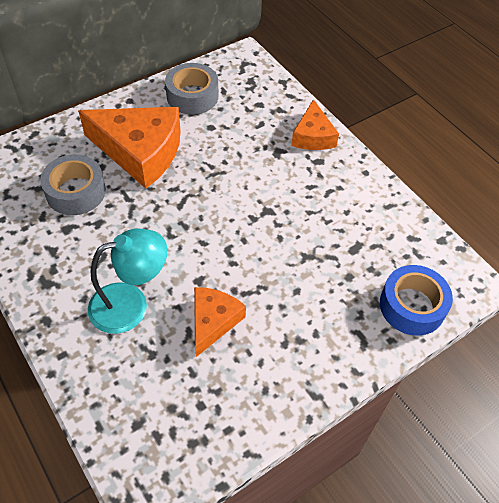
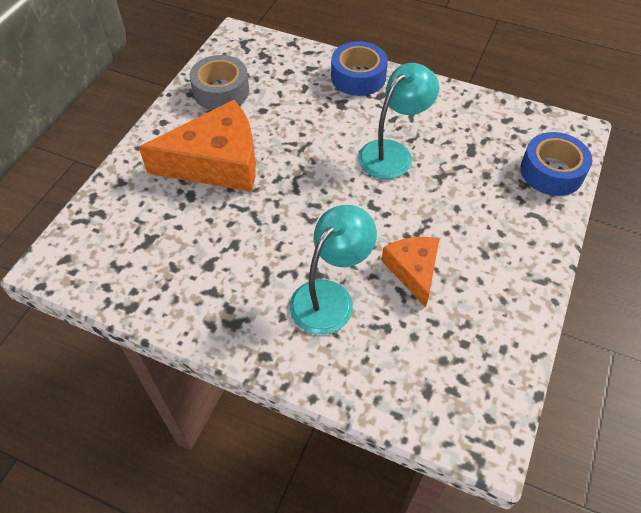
camera: 30 degrees left, 0 degrees up
grey tape [40,154,106,215] -> none
orange cheese [291,99,339,150] -> blue tape [331,41,388,96]
none -> turquoise lamp [358,63,439,179]

